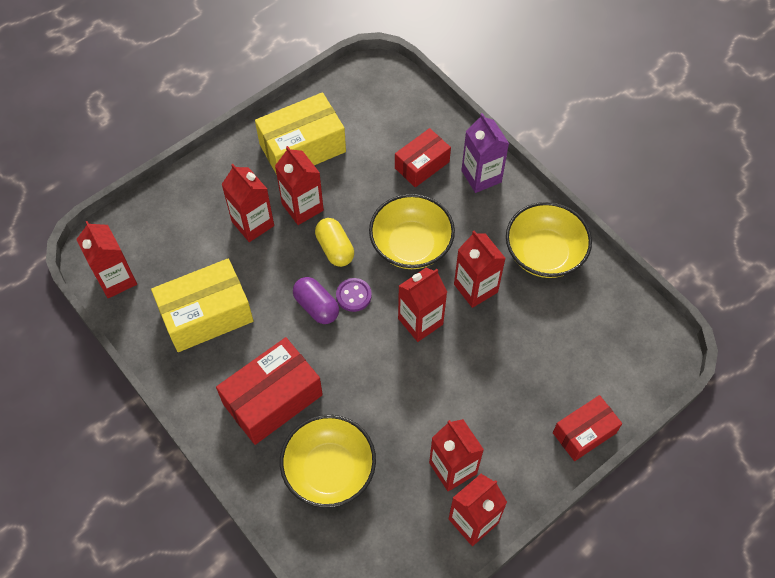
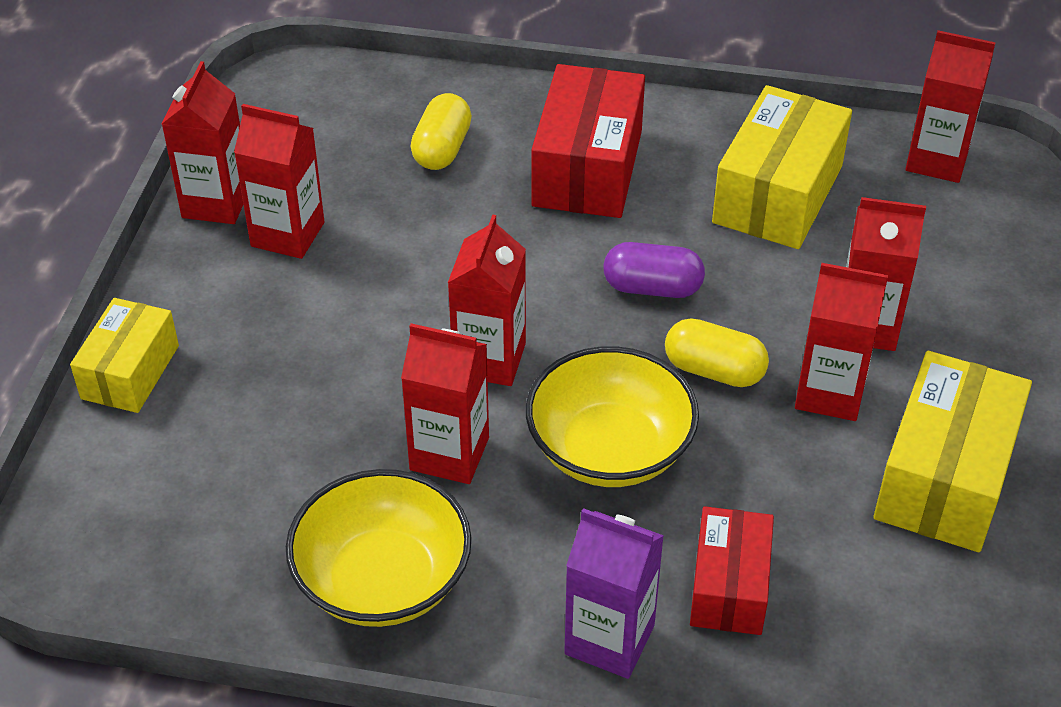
camera: 140 degrees right, 15 degrees down
yellow bowl [280,415,376,508] -> yellow capsule [411,93,472,170]
purple button [336,278,372,312] -> none
red box [553,395,622,461] -> yellow box [70,298,179,413]

